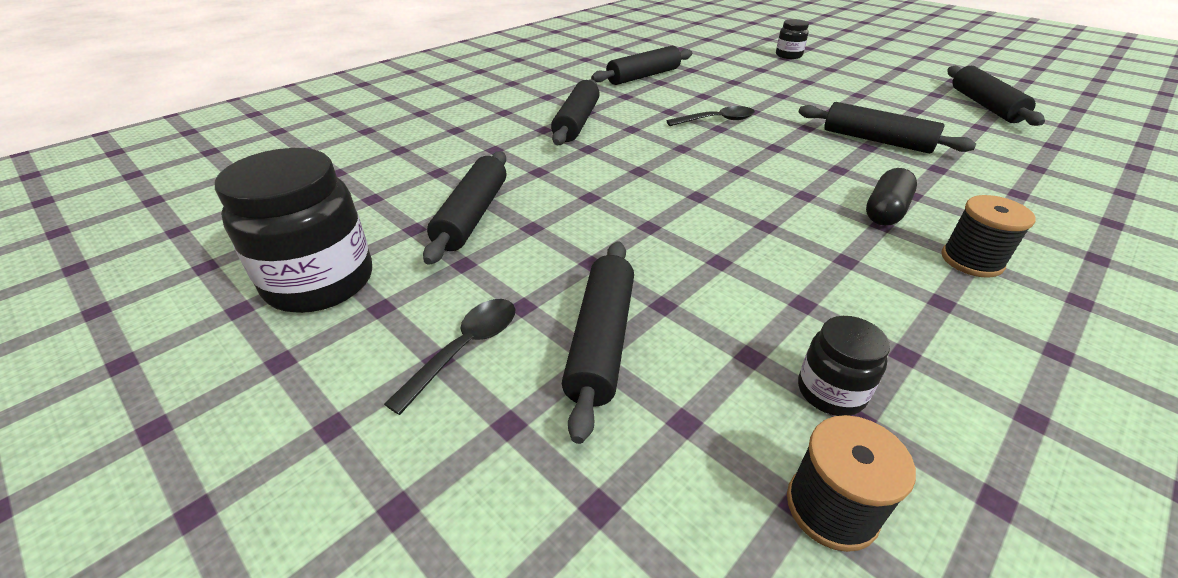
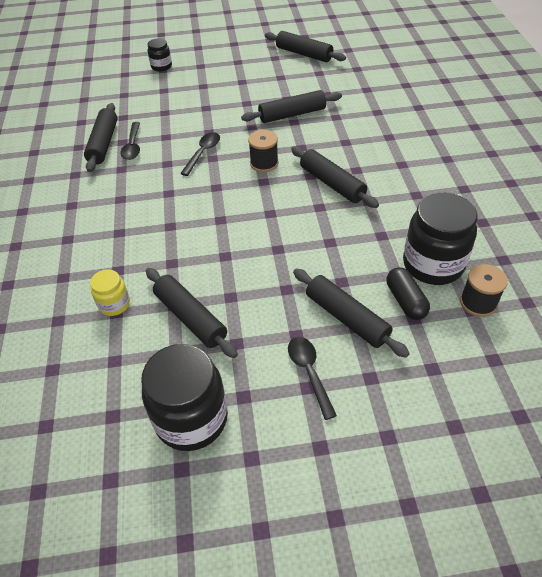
camera: 50 degrees left, 10 degrees up
black rolling pin [551,80,600,145] -> black rolling pin moved to [291,146,379,208]
black jar [798,316,890,416] -> black jar [403,193,478,285], size x1.96
black capsule [866,168,917,226] -> black capsule moved to [387,267,430,320]
black spool [941,195,1036,278] -> black spool moved to [248,130,279,172]
none -> yellow jar [90,269,130,316]
none -> black spoon [120,122,140,160]

